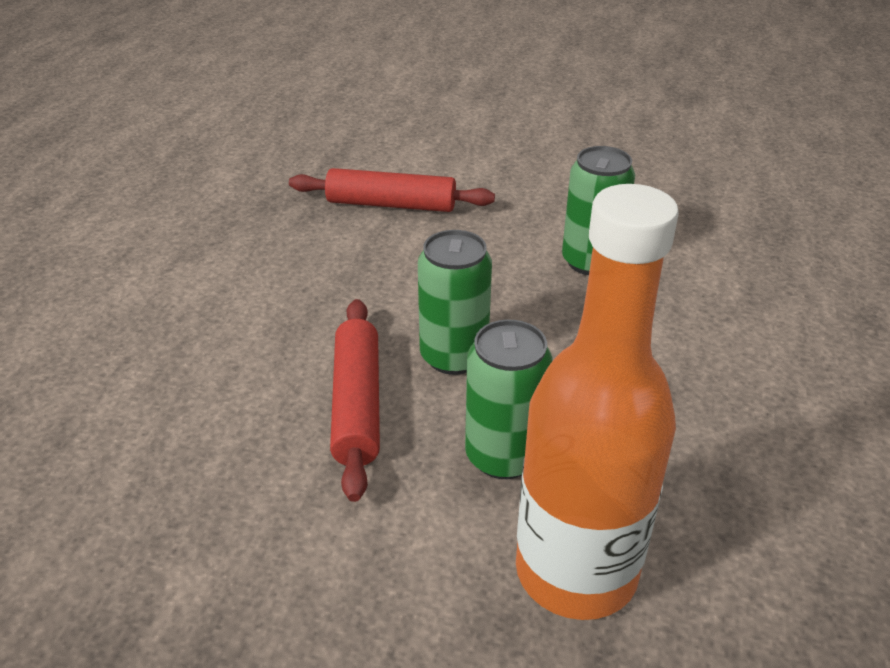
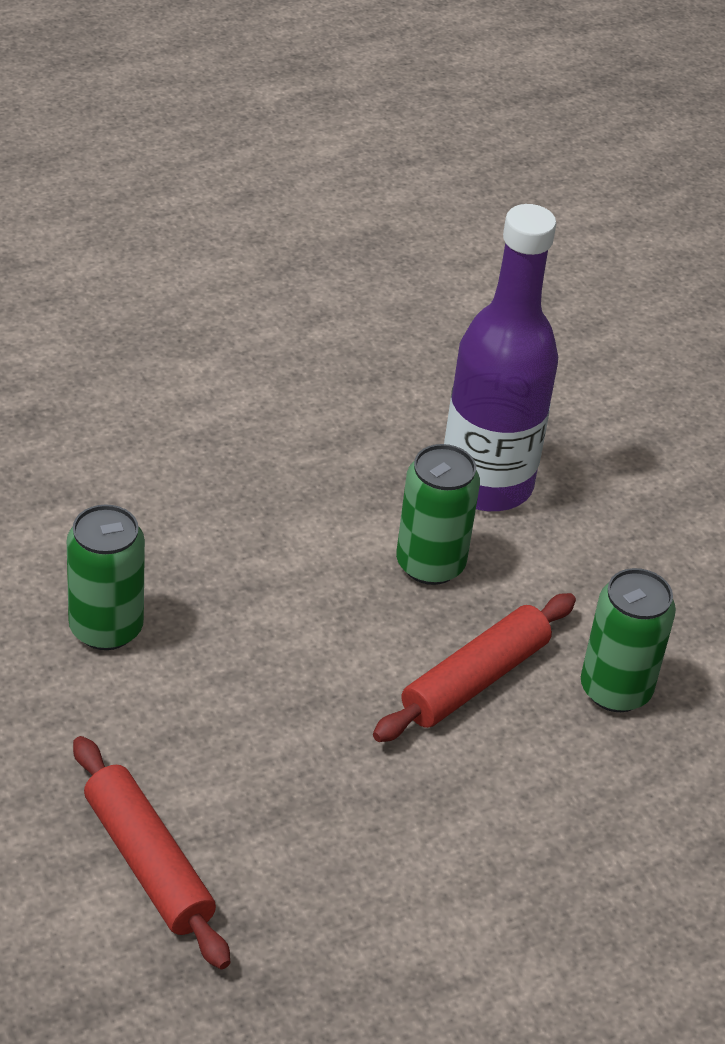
camera: 135 degrees left, 5 degrees up
green can [418,230,492,375] -> green can moved to [581,568,676,712]
orange bottle [516,184,679,620] -> purple bottle [444,204,558,511]

